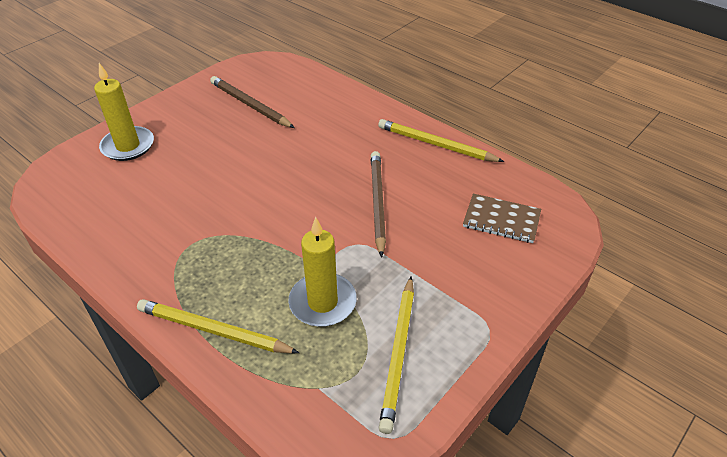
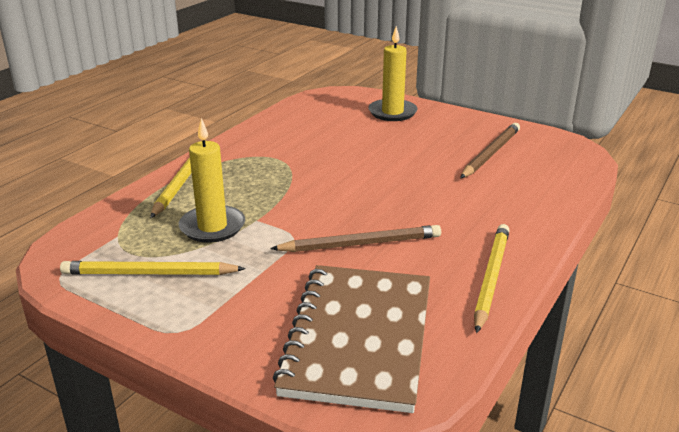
camera: 80 degrees right, 15 degrees down
brown notebook [463,194,541,243] -> brown notebook [273,265,430,413], size x2.01

